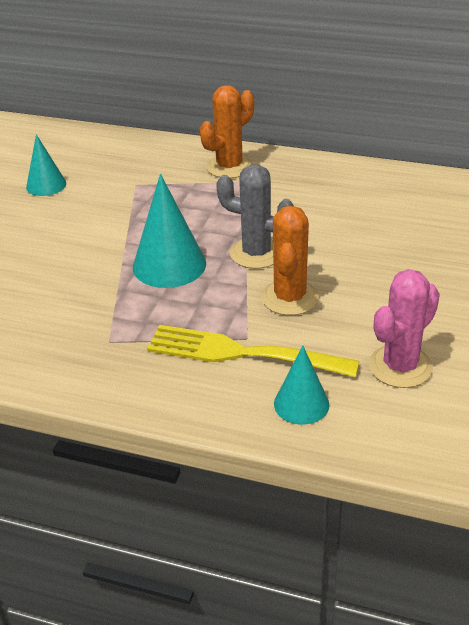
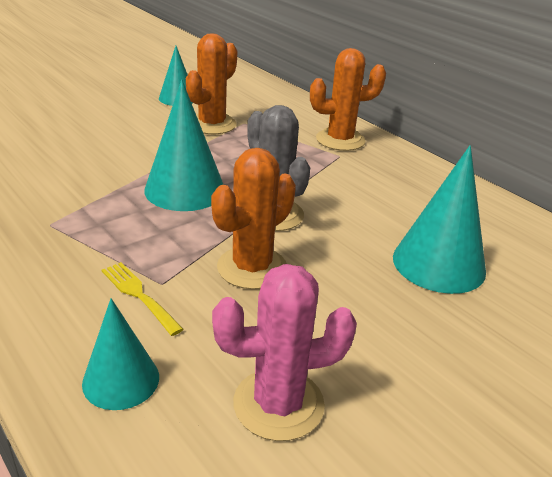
camera: 30 degrees right, 5 degrees down
yellow fork [147,325,359,378] -> yellow fork [102,262,184,336], size x0.49
none -> orange cactus [186,33,237,134]
none -> turquoise cone [393,145,486,294]

